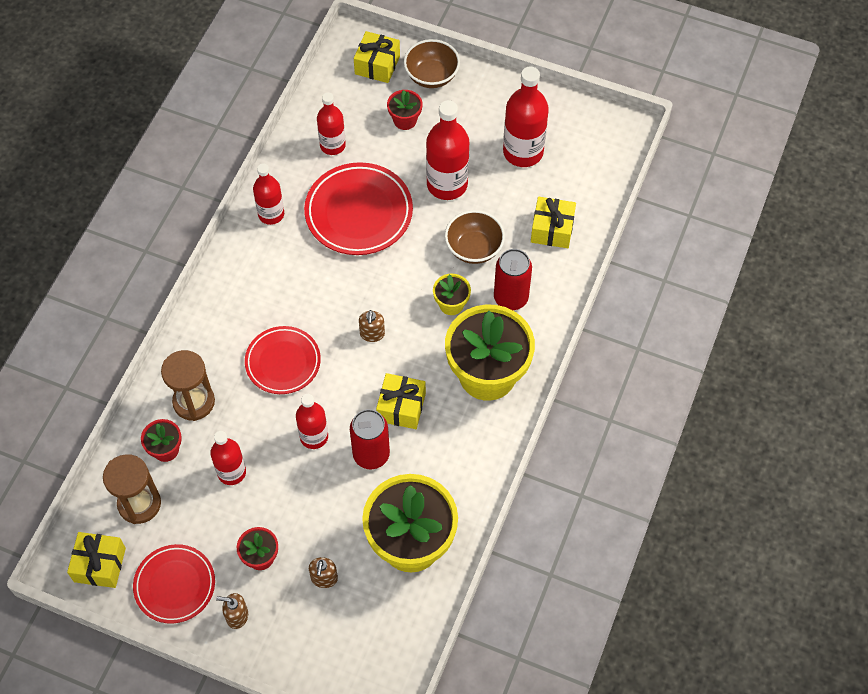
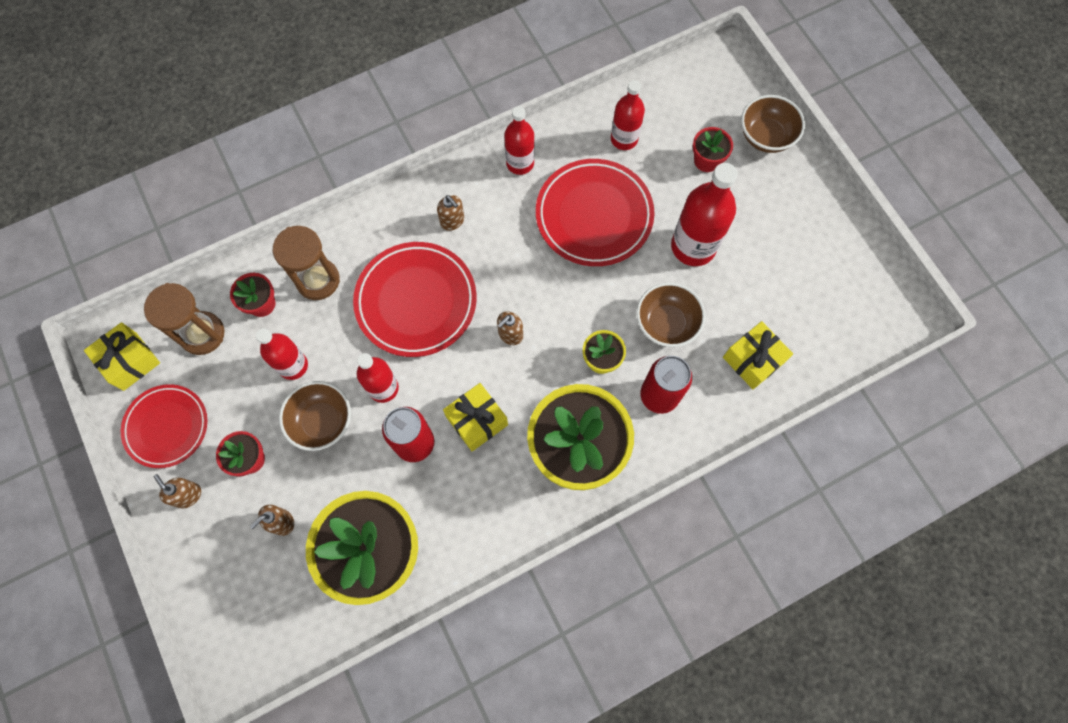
camera: 40 degrees right, 10 degrees up
red plate [245,326,321,394] -> red plate [353,242,477,357], size x1.51
yellow gift [354,31,400,83] -> none
red bottle [503,66,549,167] -> none
none -> brown bowl [279,381,351,451]
none -> brown soap dispenser [437,195,464,231]

